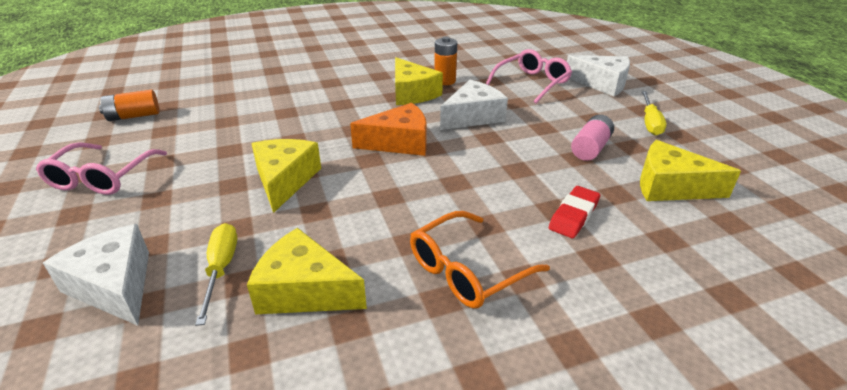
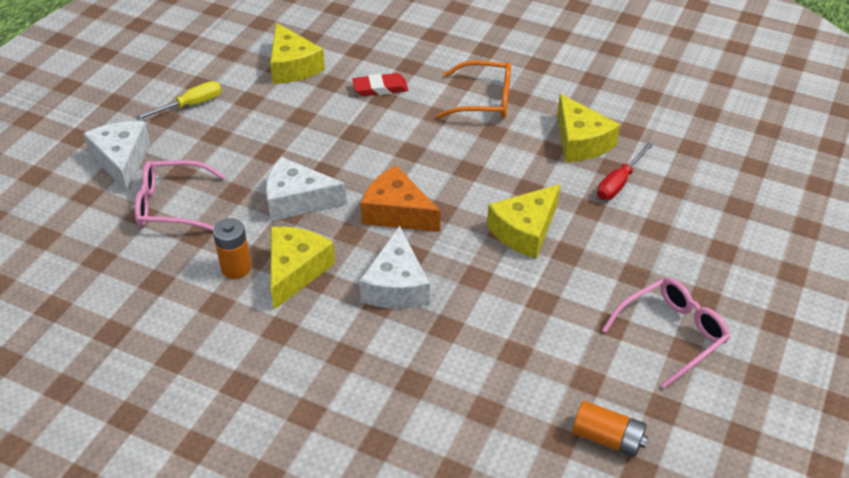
camera: 135 degrees left, 10 degrees up
white cheese [43,224,149,326] -> white cheese moved to [359,226,430,309]
yellow screwdriver [195,223,237,326] -> red screwdriver [597,142,653,200]
pink battery [571,115,614,161] -> none

